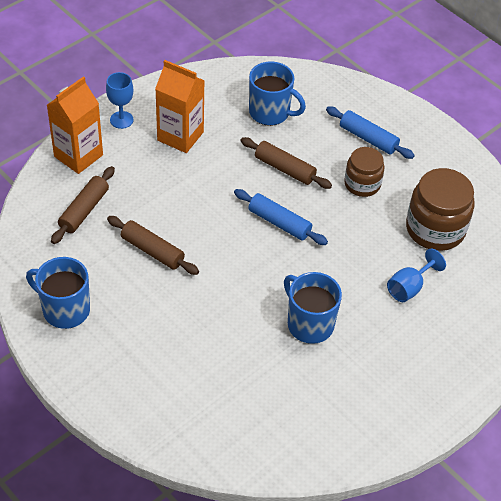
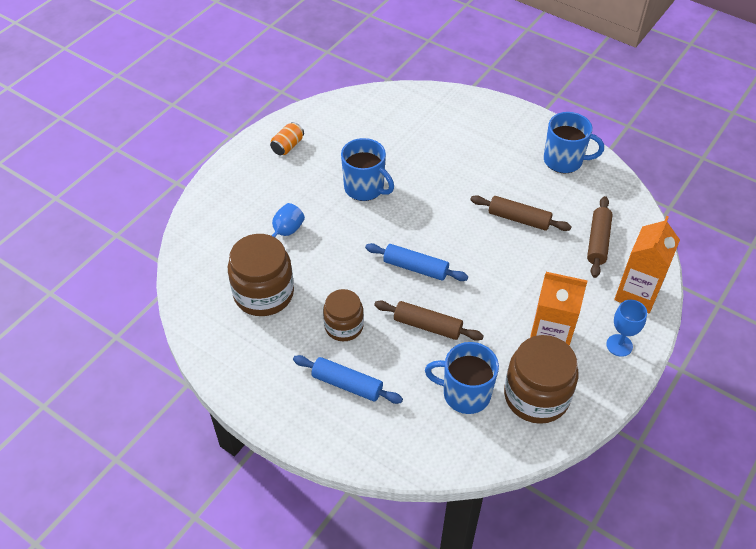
camera: 170 degrees right, 0 degrees up
none -> orange can [270,122,304,155]
none -> brown jar [504,335,578,424]

